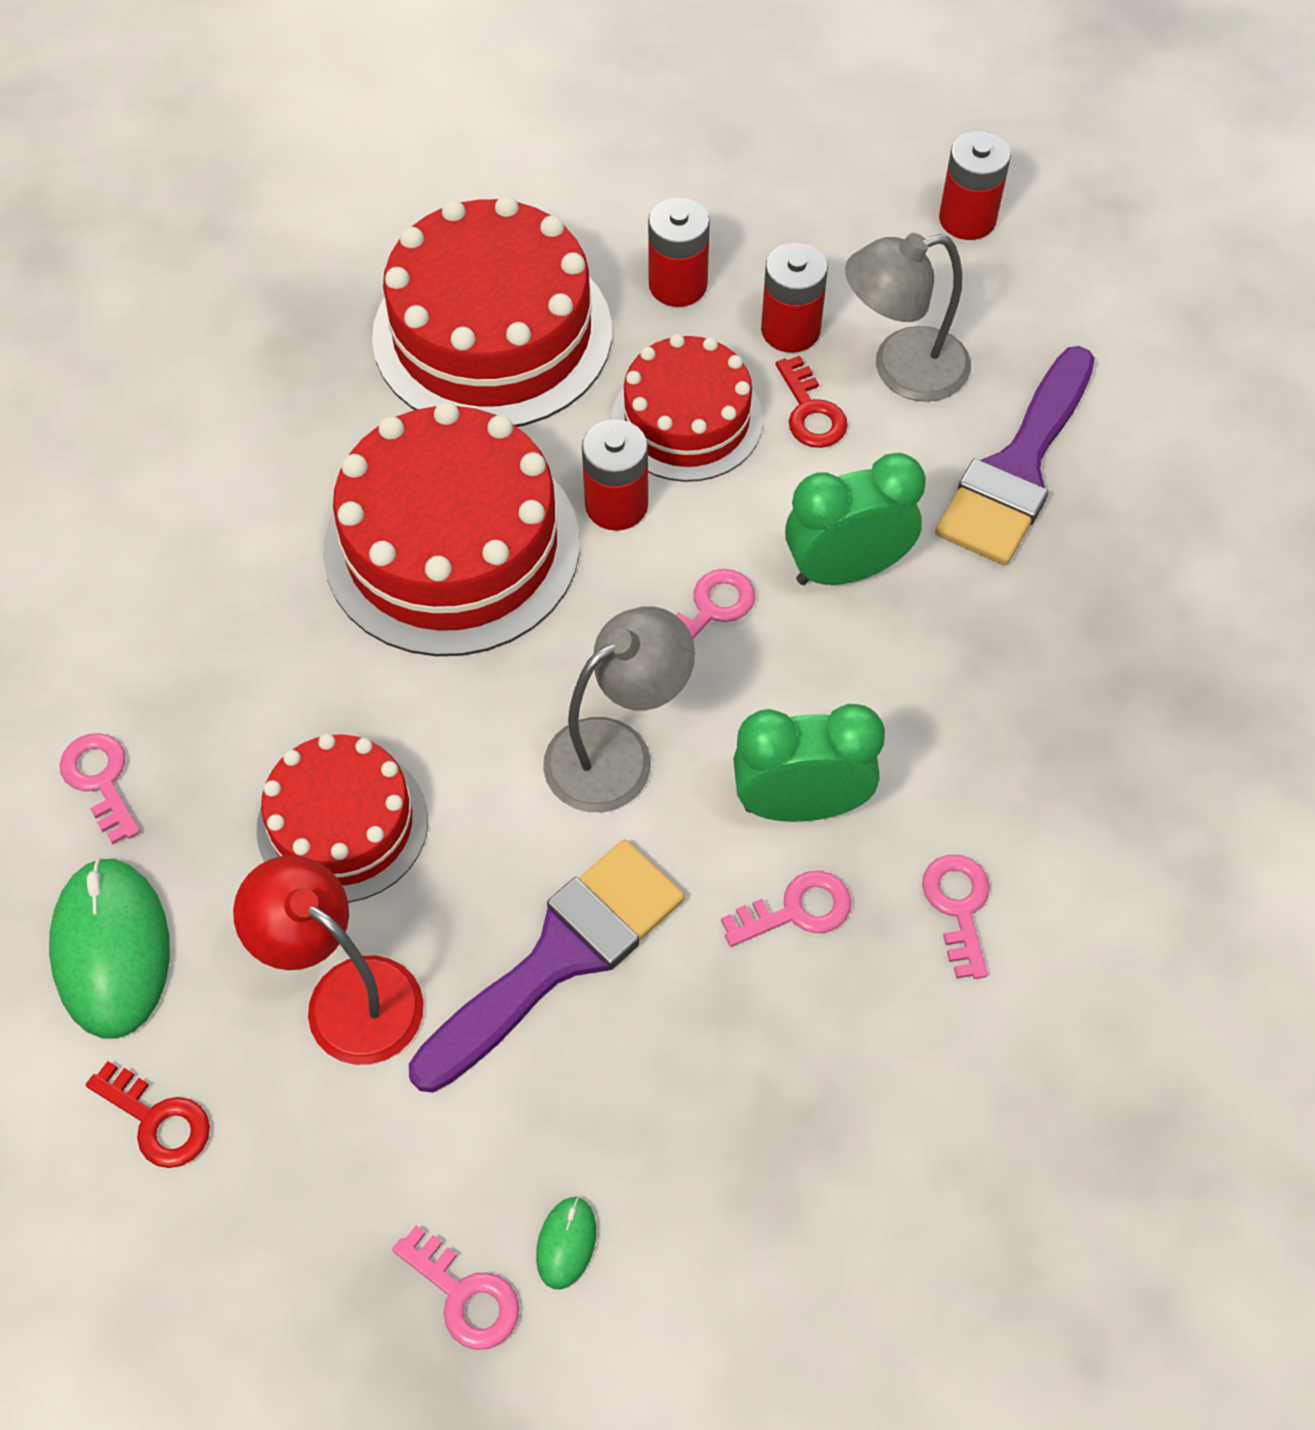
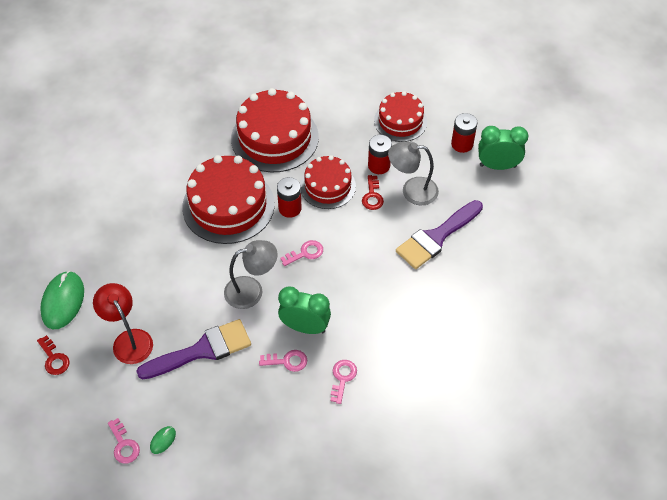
camera: 20 degrees right, 5 degrees down
pink key [60,733,140,844] -> none
red cake [256,734,428,903] -> red cake moved to [374,91,427,142]
red battery [648,197,710,307] -> none
green clock [785,453,926,585] -> green clock moved to [478,126,529,170]

